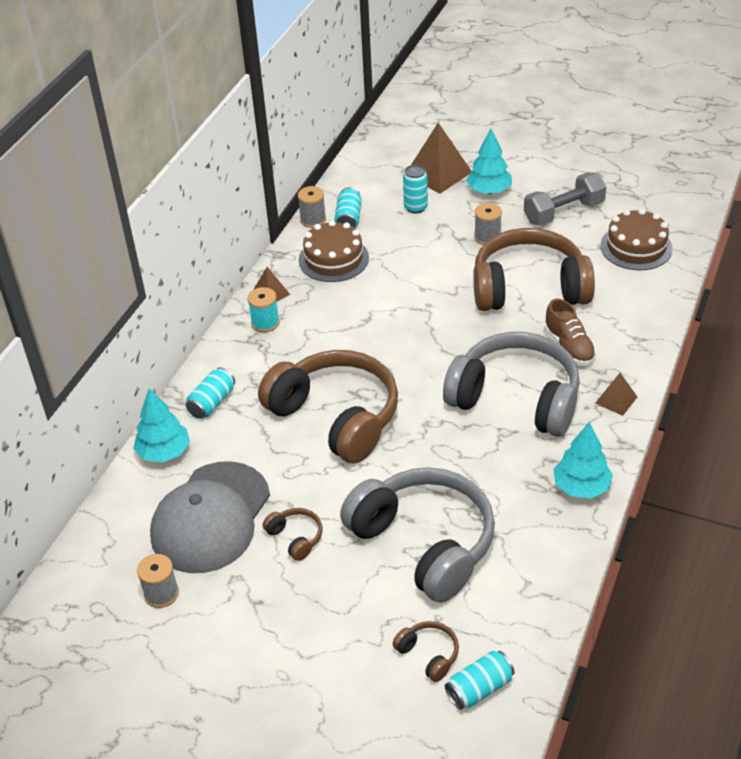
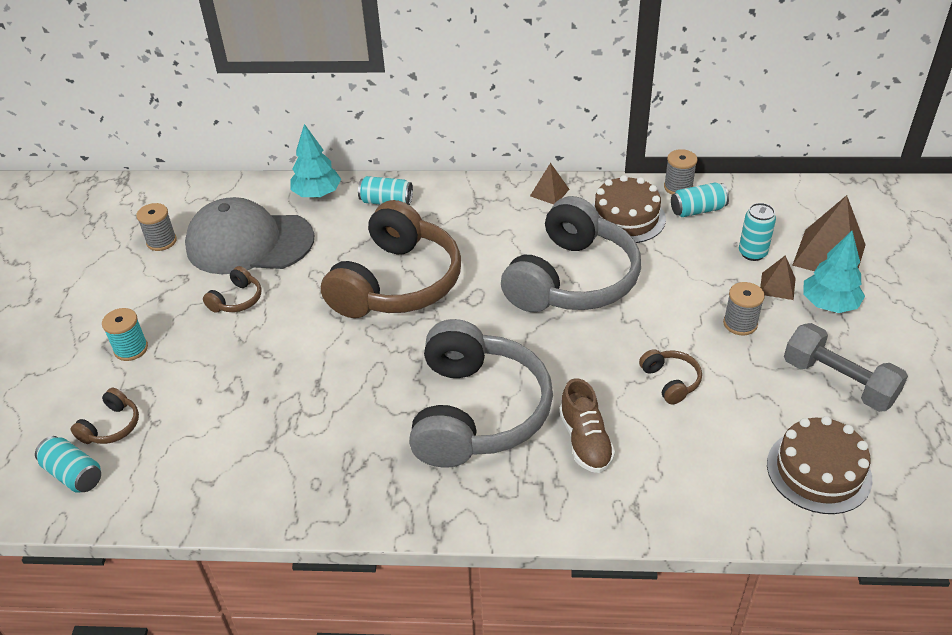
camera: 70 degrees right, 0 degrees up
turquoise spool [247,287,280,332] -> turquoise spool moved to [102,308,148,361]
grey headphones [340,467,495,603] -> grey headphones moved to [501,196,641,312]
brown headphones [473,228,595,311] -> brown headphones [639,349,702,405], size x0.40
brown shoe [544,299,596,365] -> brown shoe turned 60 degrees counterclockwise [559,378,615,473]
turquoise tree [553,422,613,499] -> none
brown pyramid [595,373,637,416] -> brown pyramid moved to [760,255,796,300]

